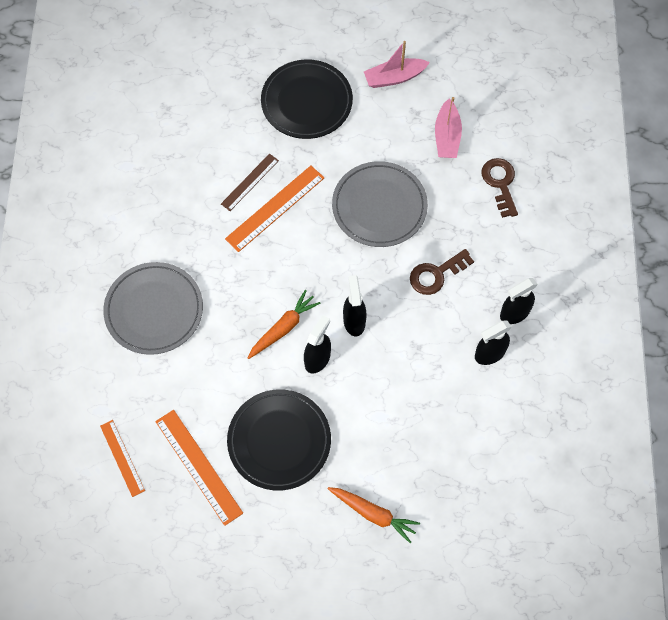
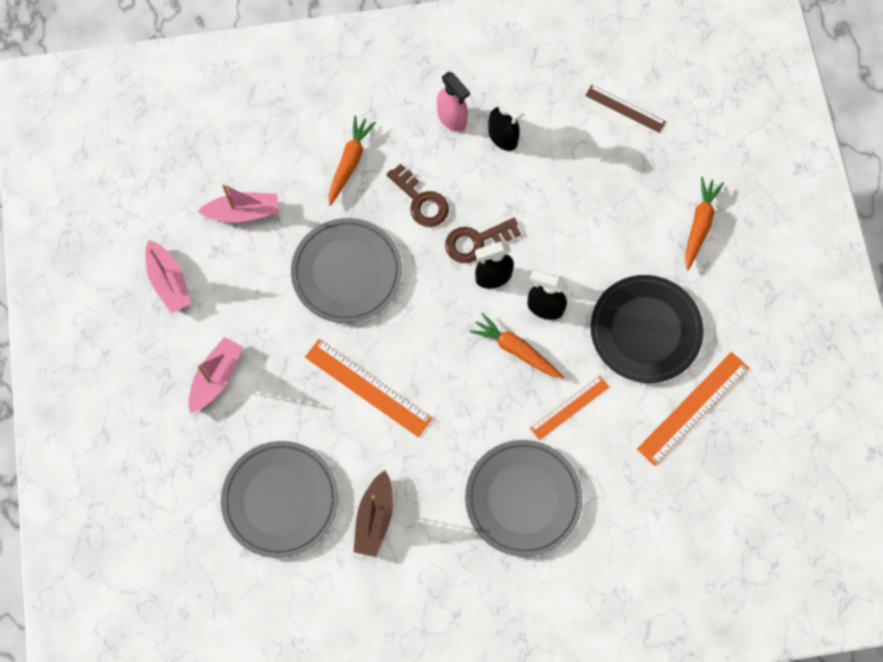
camera: 100 degrees left, 5 degrees up
orange ruler [100,420,145,497] -> orange ruler moved to [530,375,609,440]
brown ruler [221,154,279,211] -> brown ruler moved to [585,85,666,133]
black plate [261,59,353,139] -> pink boat [188,337,243,413]
brown key [482,158,518,218] -> brown key moved to [445,218,521,263]
black spray bottle [500,278,538,324] -> pink spray bottle [437,71,470,132]
none -> grey plate [221,441,339,558]
none -> orange carrot [329,116,376,206]
none -> brown boat [354,470,393,557]

